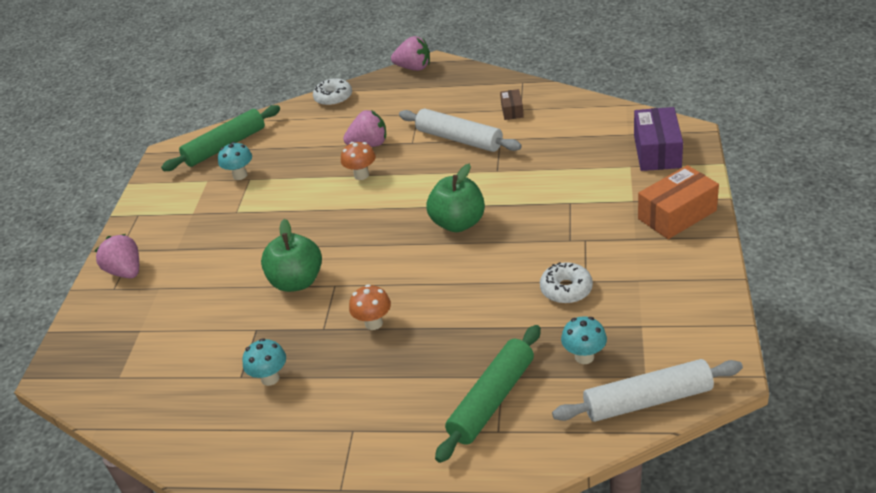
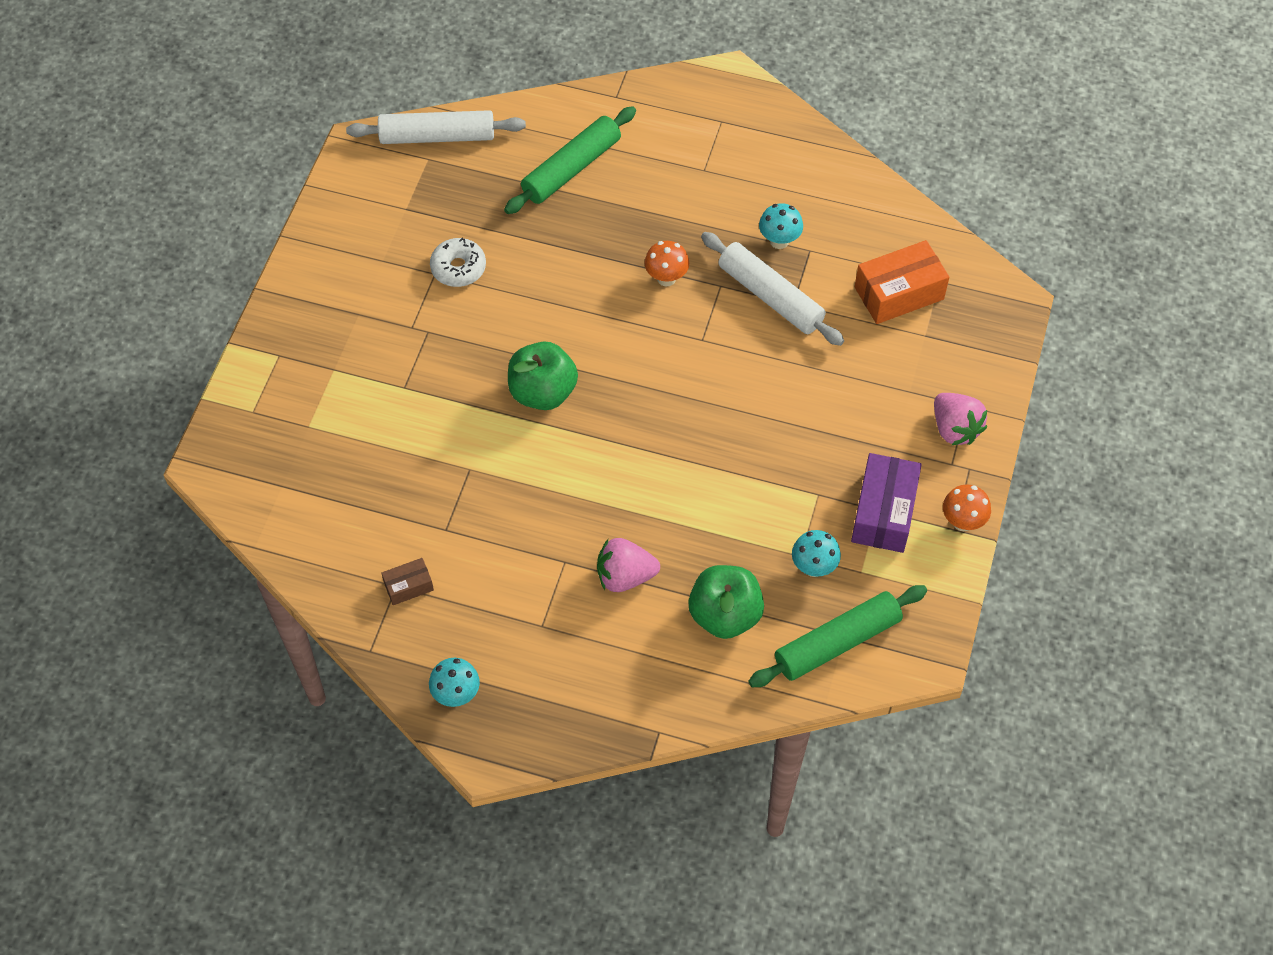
camera: 175 degrees left, 20 degrees up
green apple [261,219,322,292] -> green apple moved to [688,565,764,639]
white donut [313,78,352,106] -> none
orange mushroom [341,142,376,180] -> orange mushroom moved to [943,484,991,531]
pink strawberry [391,36,430,71] -> none
white rolling pin [399,108,522,152] -> white rolling pin moved to [701,232,844,346]
brown box [500,89,524,120] -> brown box turned 60 degrees clockwise [381,558,434,605]
turquoise mushroom [561,317,607,364] -> turquoise mushroom moved to [429,658,480,707]
purple box [634,107,683,171] -> purple box moved to [851,453,922,553]
orange box [638,165,719,239] -> orange box moved to [855,240,949,324]

